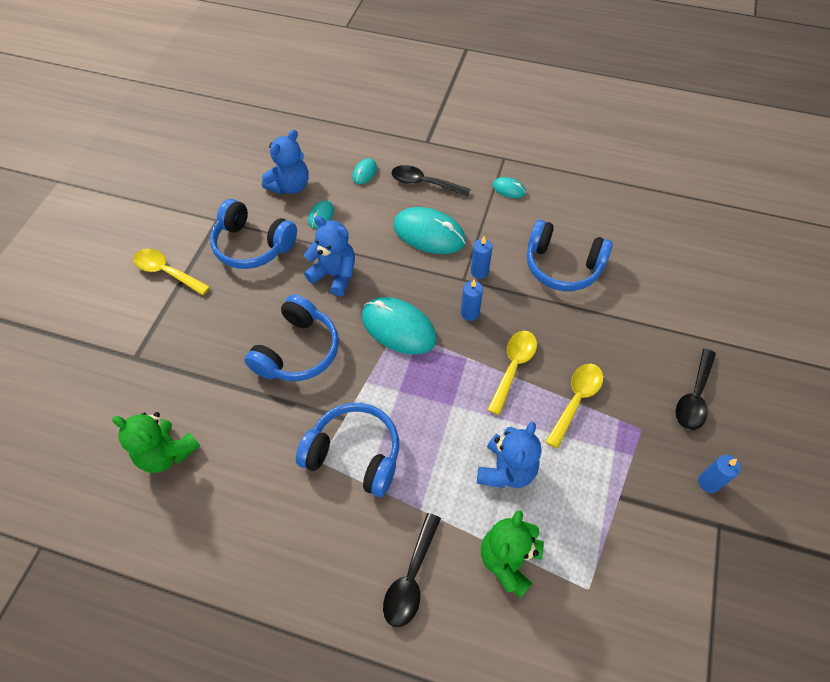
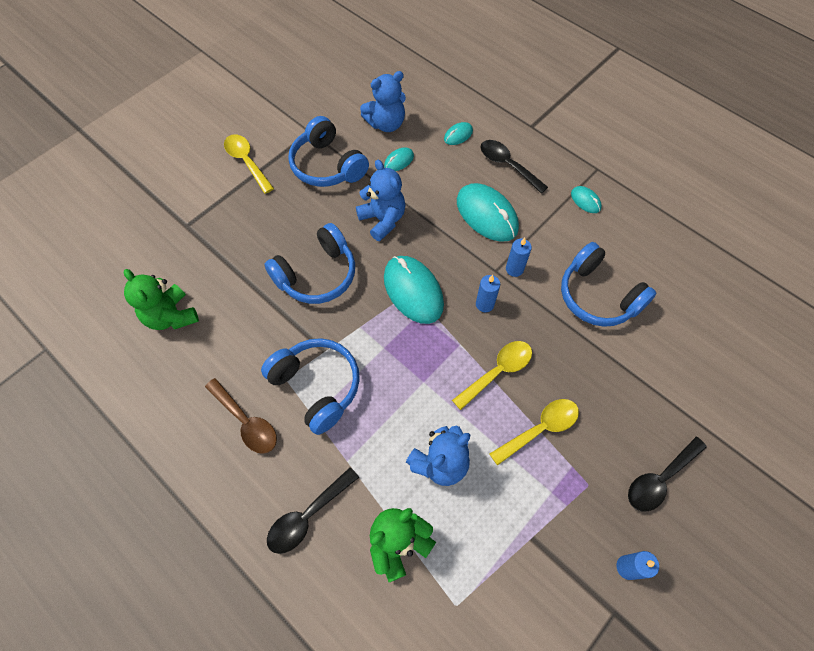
camera: 25 degrees right, 5 degrees up
none -> brown spoon [205,378,277,454]

